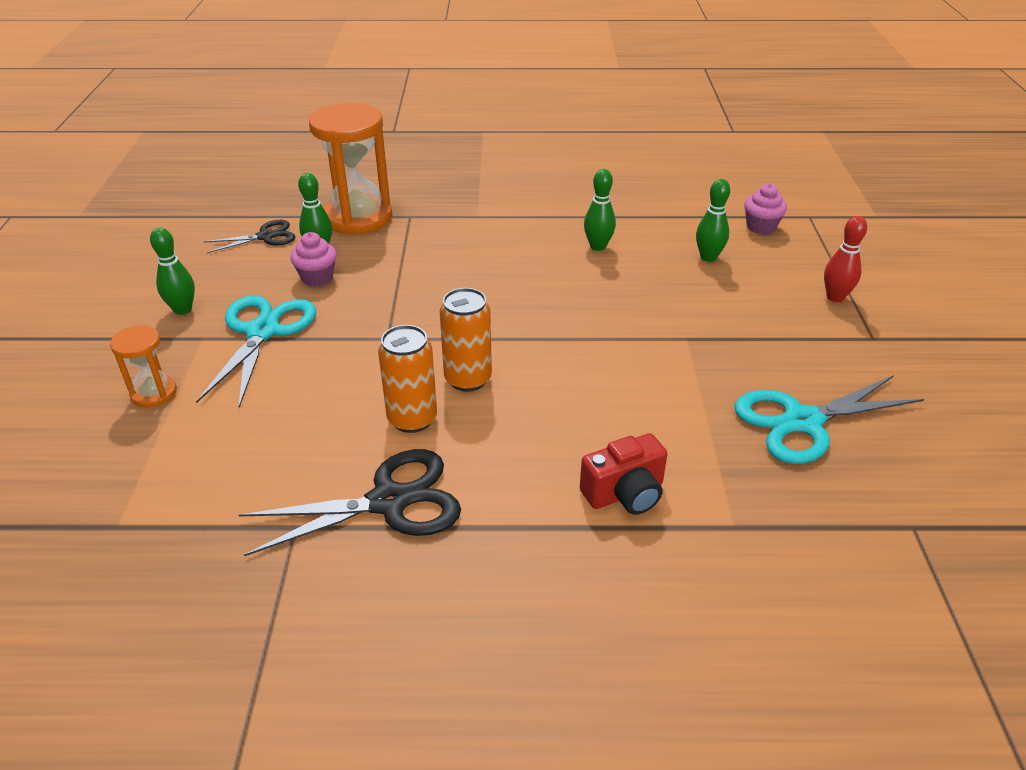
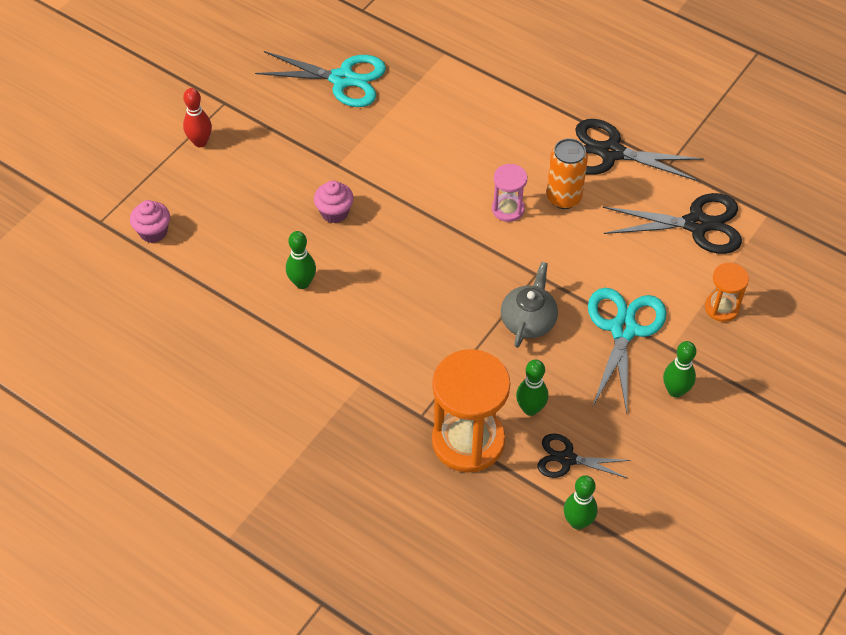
camera: 145 degrees left, 15 degrees up
turquoise scissors [196,296,316,408] -> turquoise scissors turned 150 degrees clockwise [588,288,666,413]
pink cupcake [290,232,337,286] -> pink cupcake moved to [314,180,353,223]
orange can [440,288,492,392] -> pink hourglass [492,164,527,222]
red camera [580,433,668,515] -> none
green bowling pin [696,179,730,262] -> green bowling pin moved to [564,475,598,530]
none -> grey teapot [501,262,558,348]
none -> black scissors [603,193,742,254]

